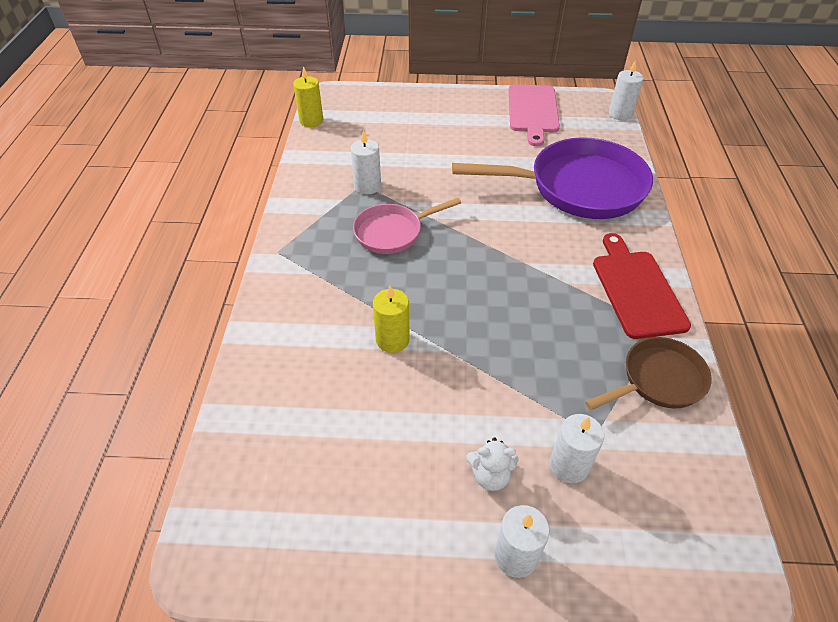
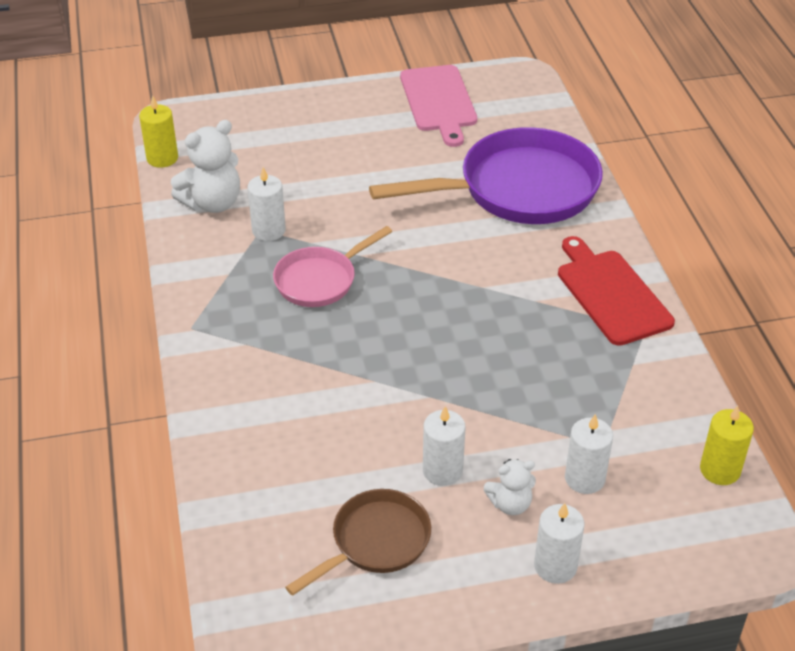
camera: 15 degrees left, 5 degrees down
yellow candle [373,286,410,353] -> yellow candle moved to [700,406,754,485]
brown pan [585,337,712,410] -> brown pan moved to [285,489,431,596]
white candle [609,60,644,120] -> white candle moved to [423,406,465,486]
none -> white teddy bear [171,120,240,213]

